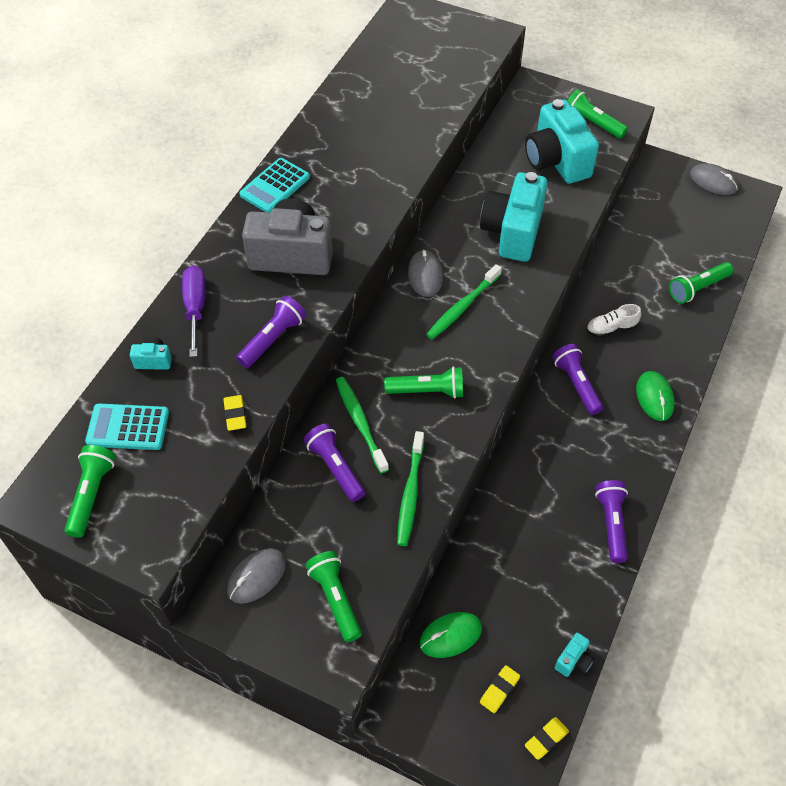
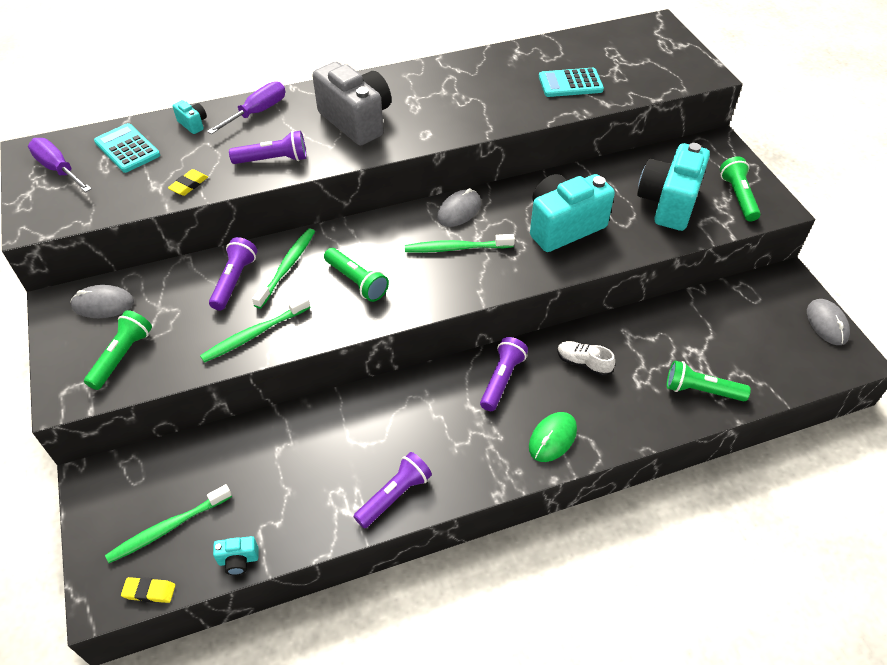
camera: 45 degrees right, 5 degrees down
green flashlight [64,445,115,538] -> purple screwdriver [28,138,92,192]
turquoise calculator [239,158,310,213] -> turquoise calculator moved to [539,68,604,97]
green mouse [419,612,482,658] -> none
yellow eraser [480,665,520,713] -> green toothbrush [105,484,232,563]

